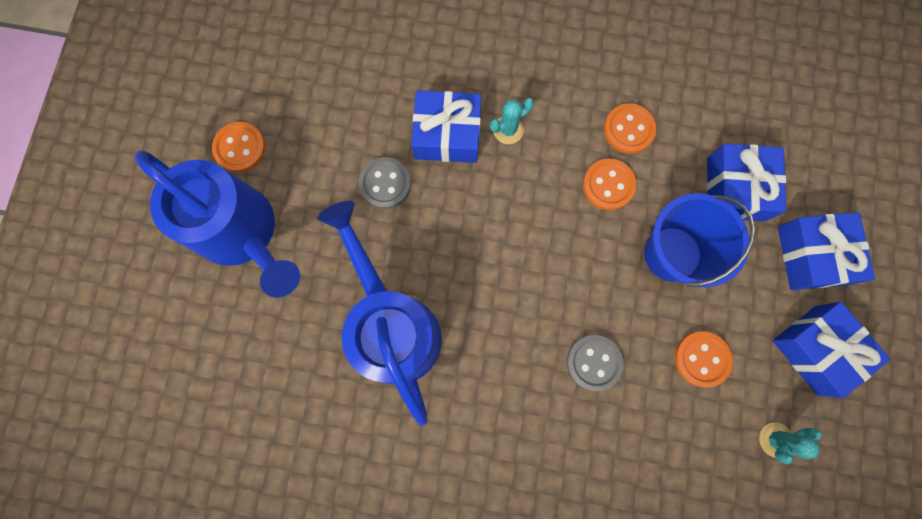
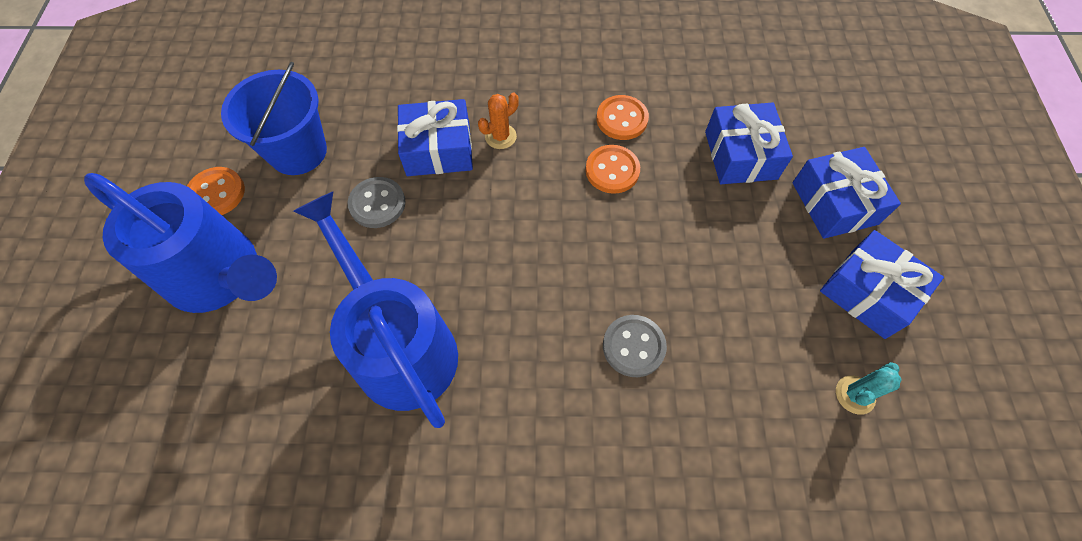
camera: 10 degrees left, 15 degrees down
turquoise cactus [490,98,534,144] -> orange cactus [478,92,519,149]
blue bucket [644,193,756,287] -> blue bucket moved to [221,62,327,175]
orange button [675,331,733,388] -> none

